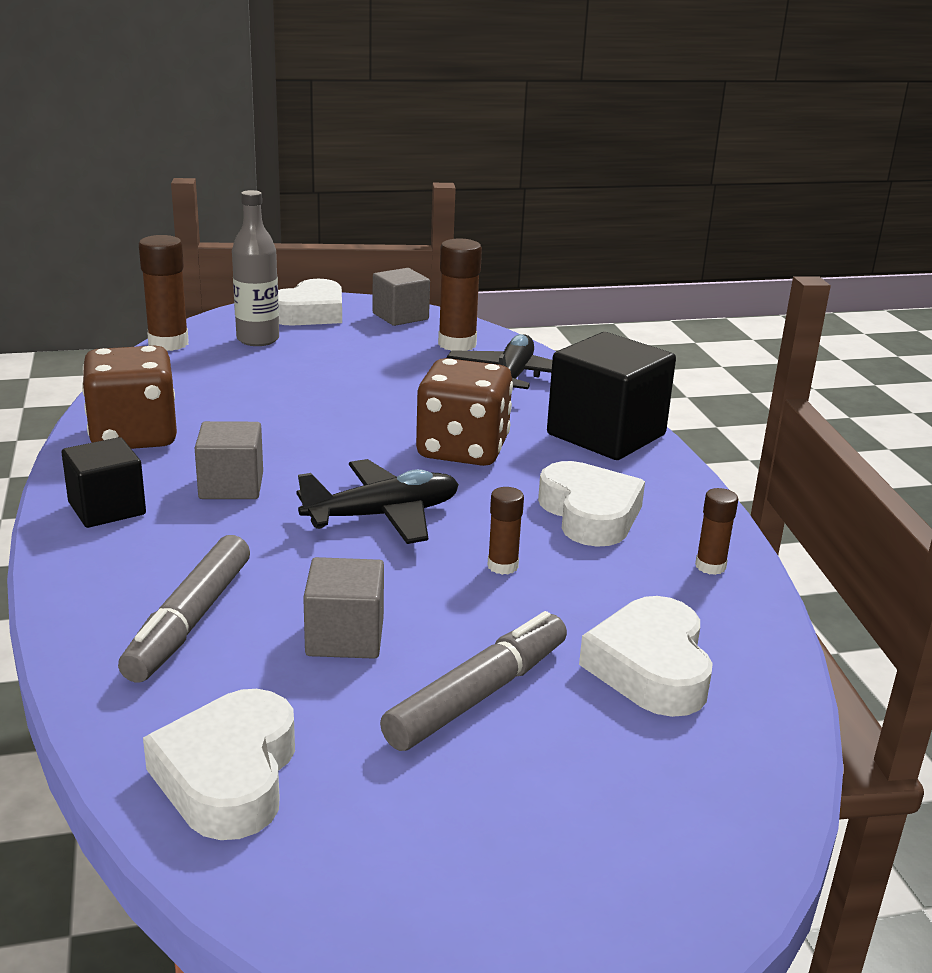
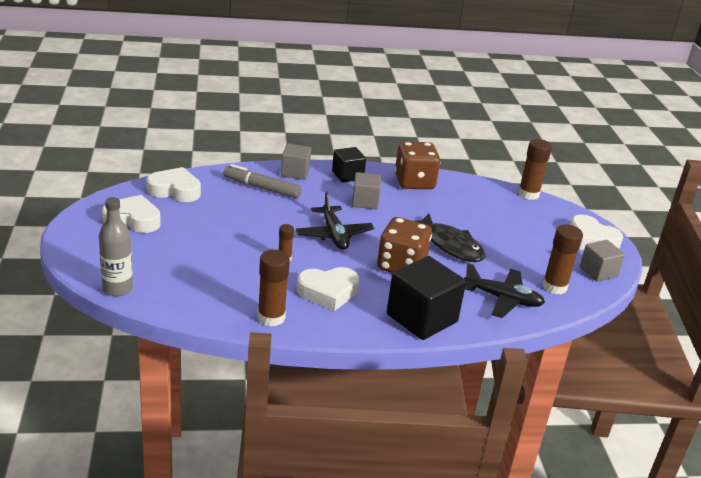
camera: 95 degrees right, 5 degrees up
grey bottle [232,190,279,346] -> grey bottle moved to [99,197,133,296]
grey cube [303,557,384,659] -> grey cube moved to [281,144,311,180]
grey marker [380,611,567,751] -> none
white heart [579,596,713,717] -> white heart moved to [102,195,161,233]
brown glue stick [695,488,738,575] -> brown glue stick [258,250,290,327], size x1.80
none -> black fish [415,213,485,262]

